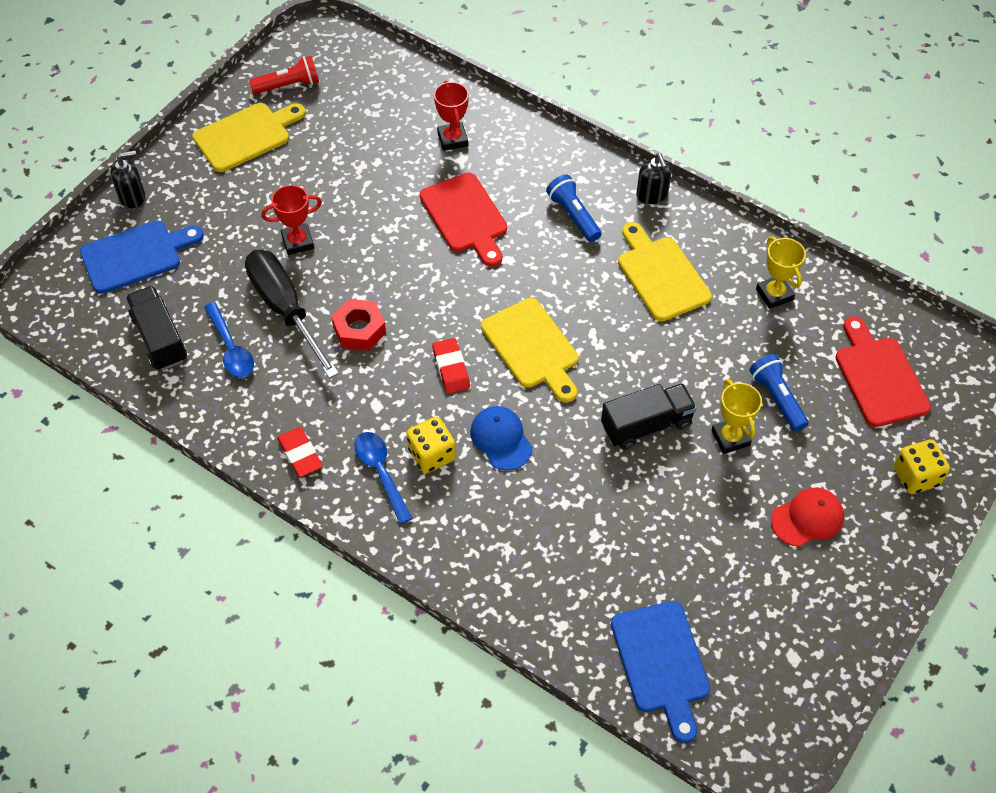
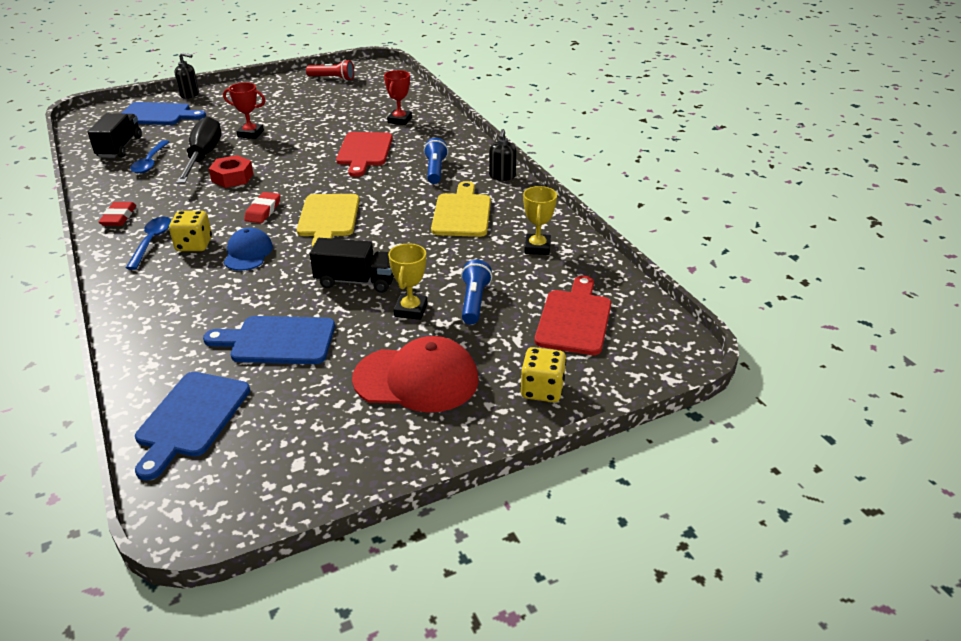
camera: 30 degrees right, 20 degrees down
yellow cutting board [193,103,306,172] -> none
red cap [771,488,844,547] -> red cap [352,336,479,412], size x1.66
none -> blue cutting board [203,316,335,364]

